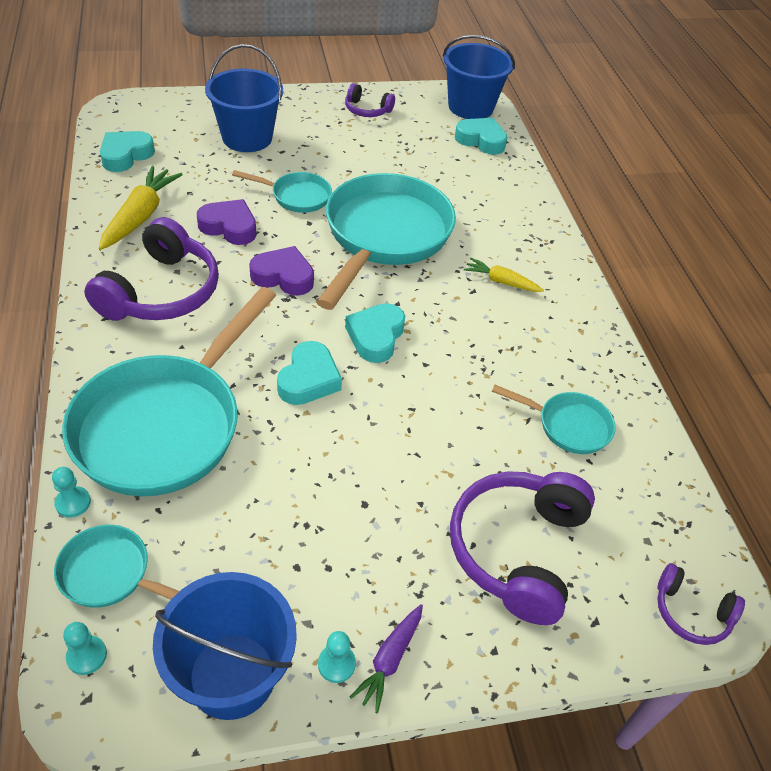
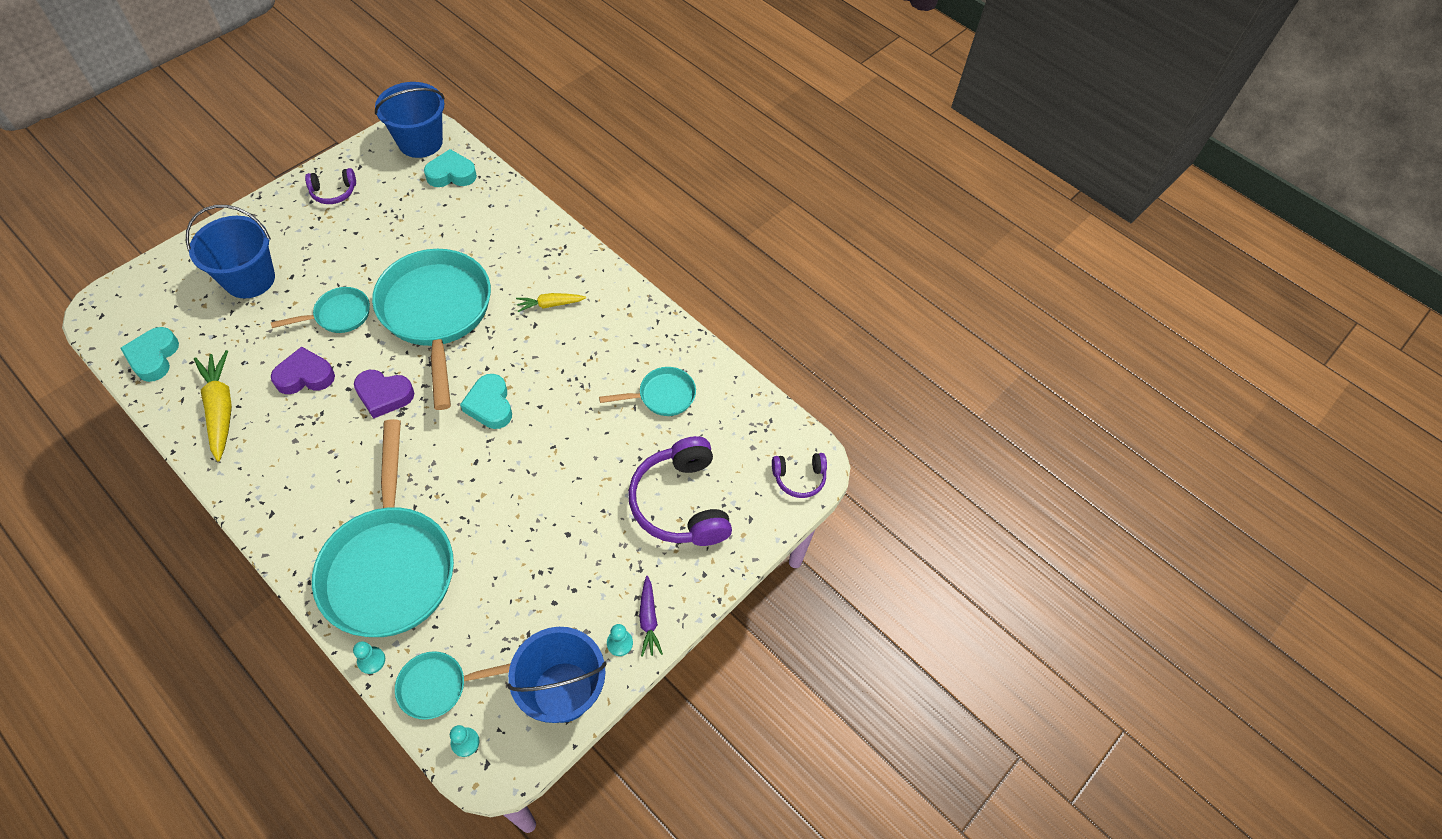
camera: 35 degrees left, 10 degrees up
purple headphones [84,217,219,321] -> none
purple heart [249,246,314,296] -> purple heart turned 150 degrees counterclockwise [354,370,414,419]
turquoise heart [277,341,342,405] -> none

